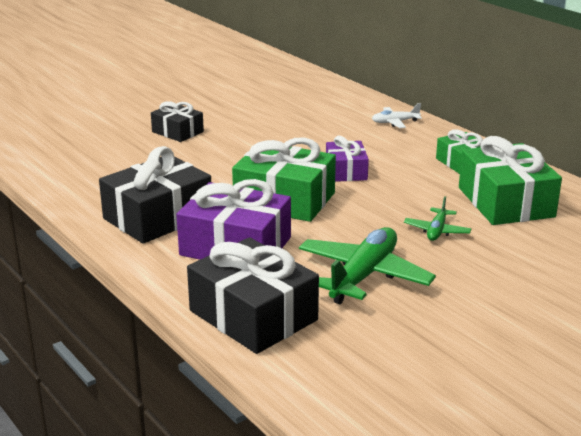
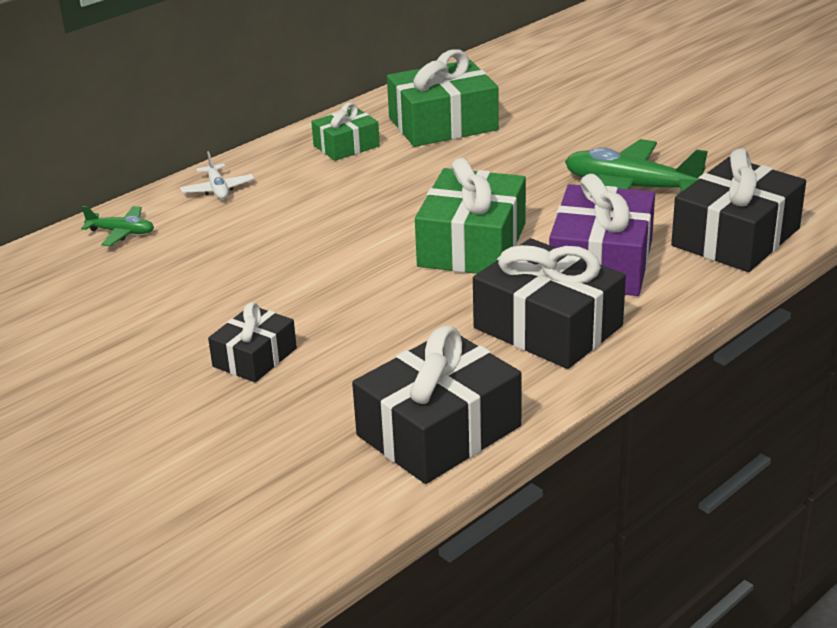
camera: 95 degrees left, 5 degrees up
purple gift [326,136,369,182] -> none
green plane [404,196,471,241] -> green plane moved to [81,206,154,246]
none -> black gift [352,326,522,484]

